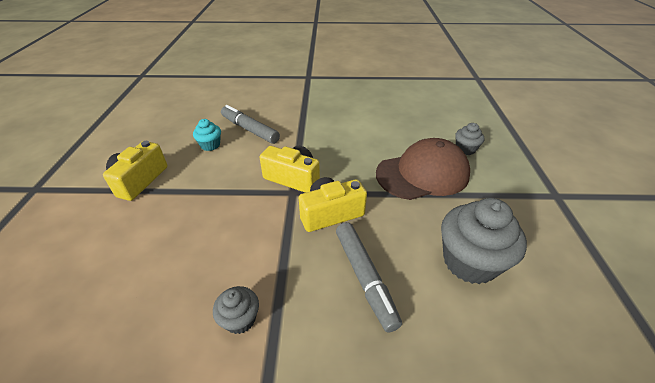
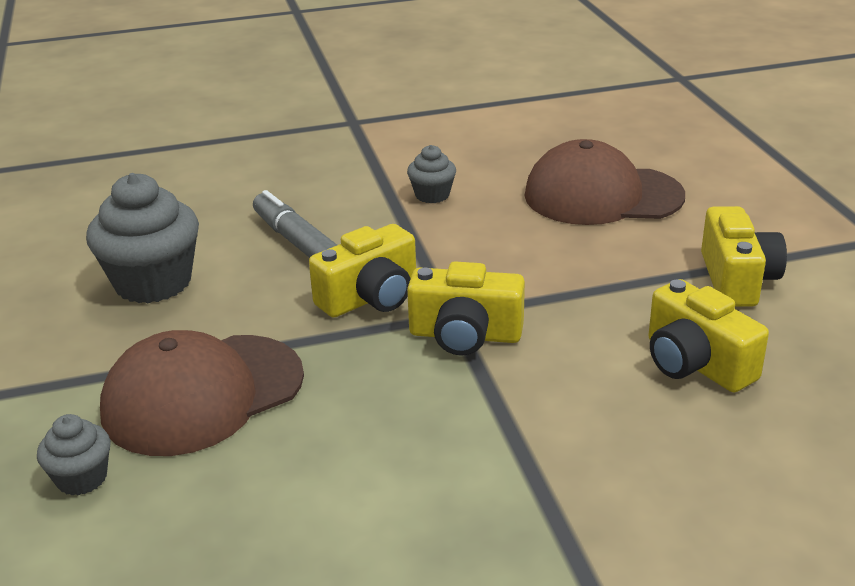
camera: 165 degrees right, 10 degrees down
turquoise cupcake [193,119,221,151] -> yellow camera [648,279,769,393]
grey marker [221,105,280,144] -> none
none -> brown cap [524,139,685,225]

